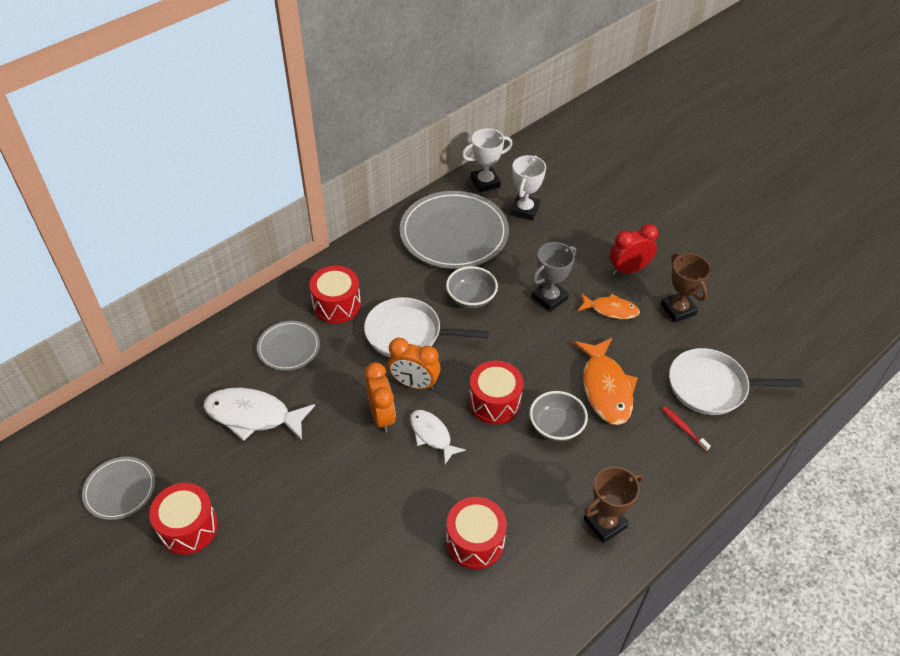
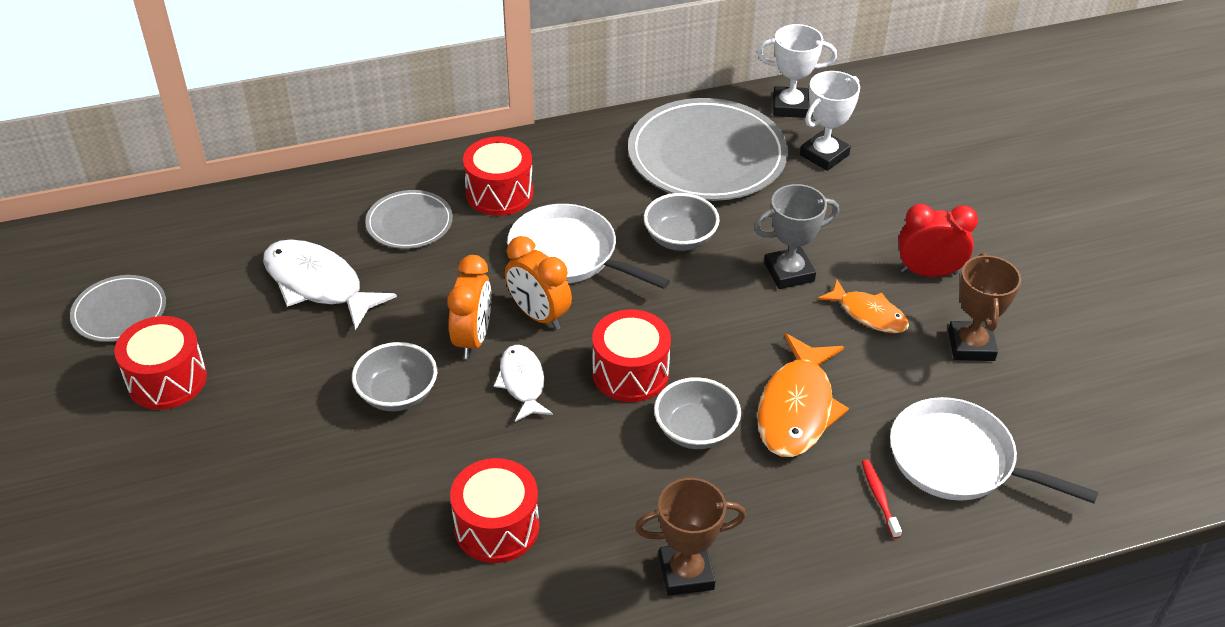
camera: 25 degrees right, 5 degrees down
none -> grey bowl [352,342,437,411]

